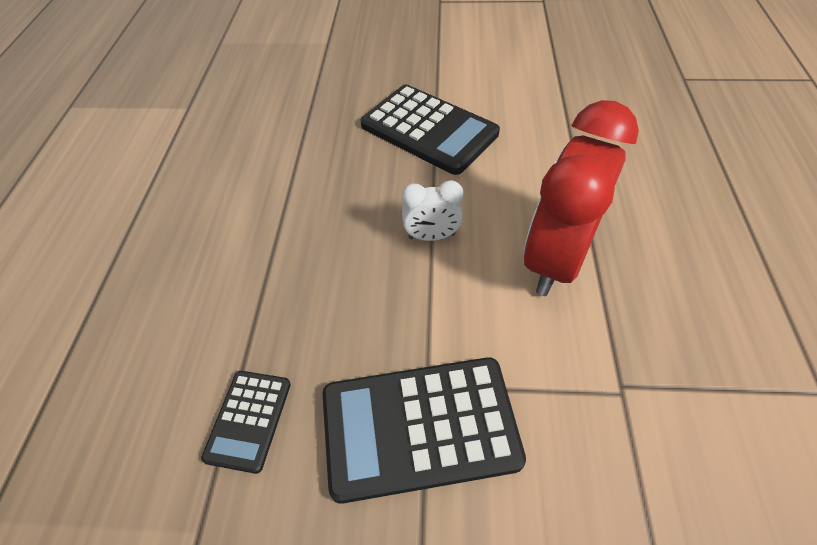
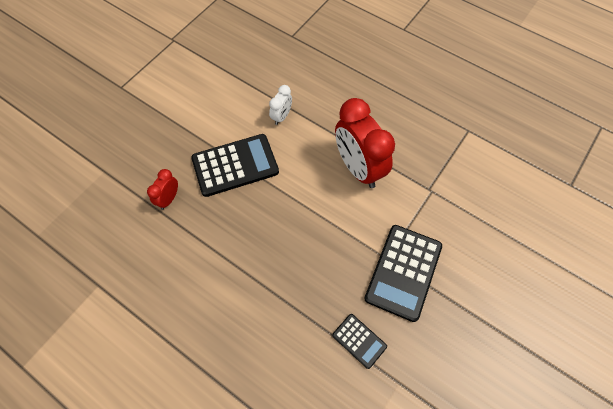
camera: 60 degrees left, 10 degrees up
white clock [401,180,463,241] -> white clock moved to [269,85,292,125]
none -> red clock [147,169,178,210]

